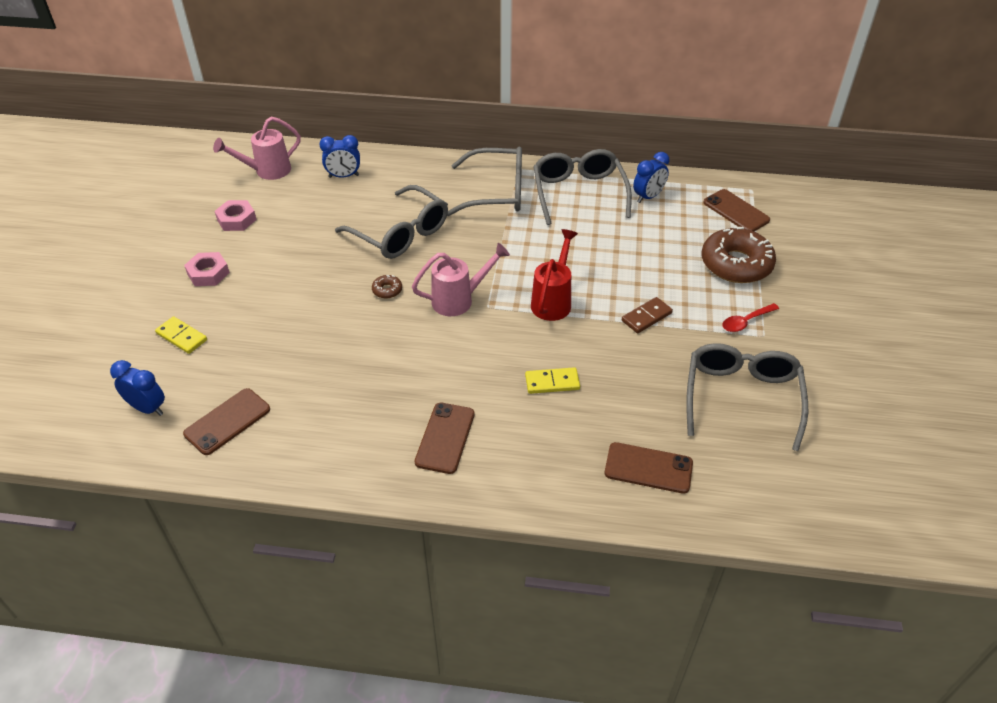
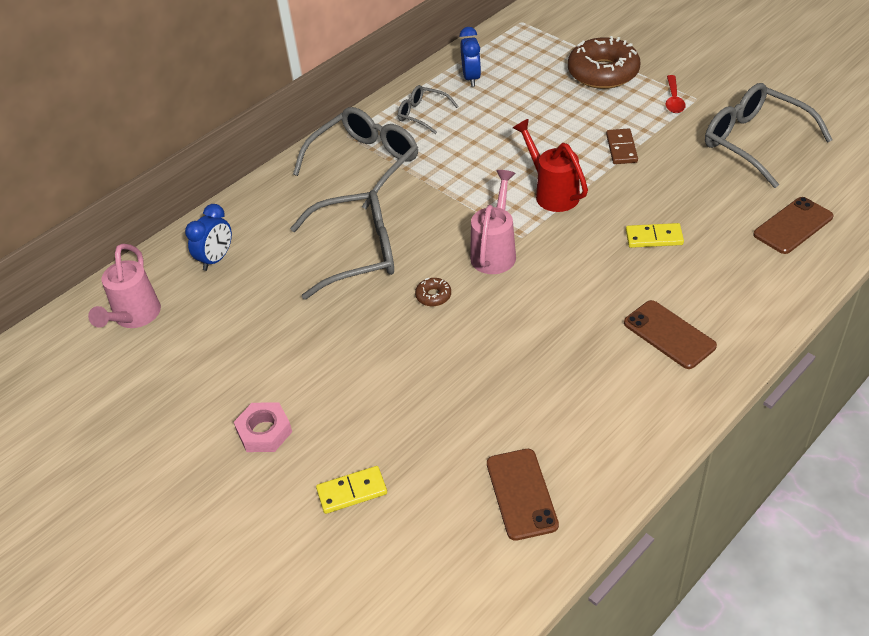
camera: 50 degrees left, 0 degrees up
blue clock [110,360,165,416] -> none
pink nut [215,200,257,231] -> none
yellow domino [525,367,580,394] -> yellow domino turned 60 degrees clockwise [626,223,684,248]
grey glasses [533,149,632,225] -> grey glasses [398,85,458,134], size x0.53
brown phone [703,189,770,231] -> none

